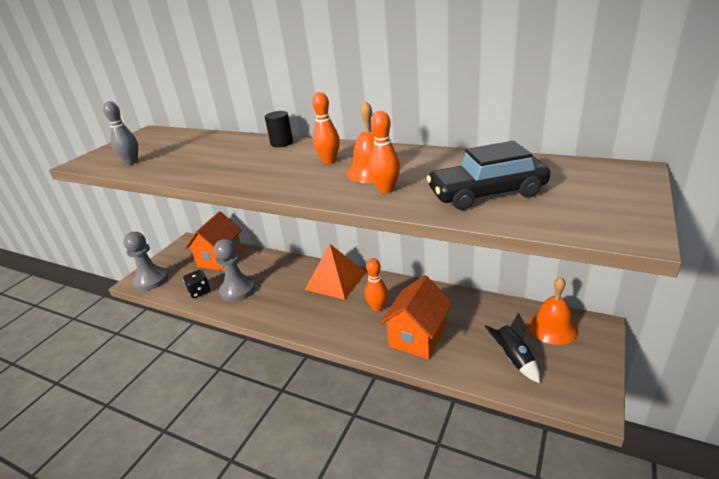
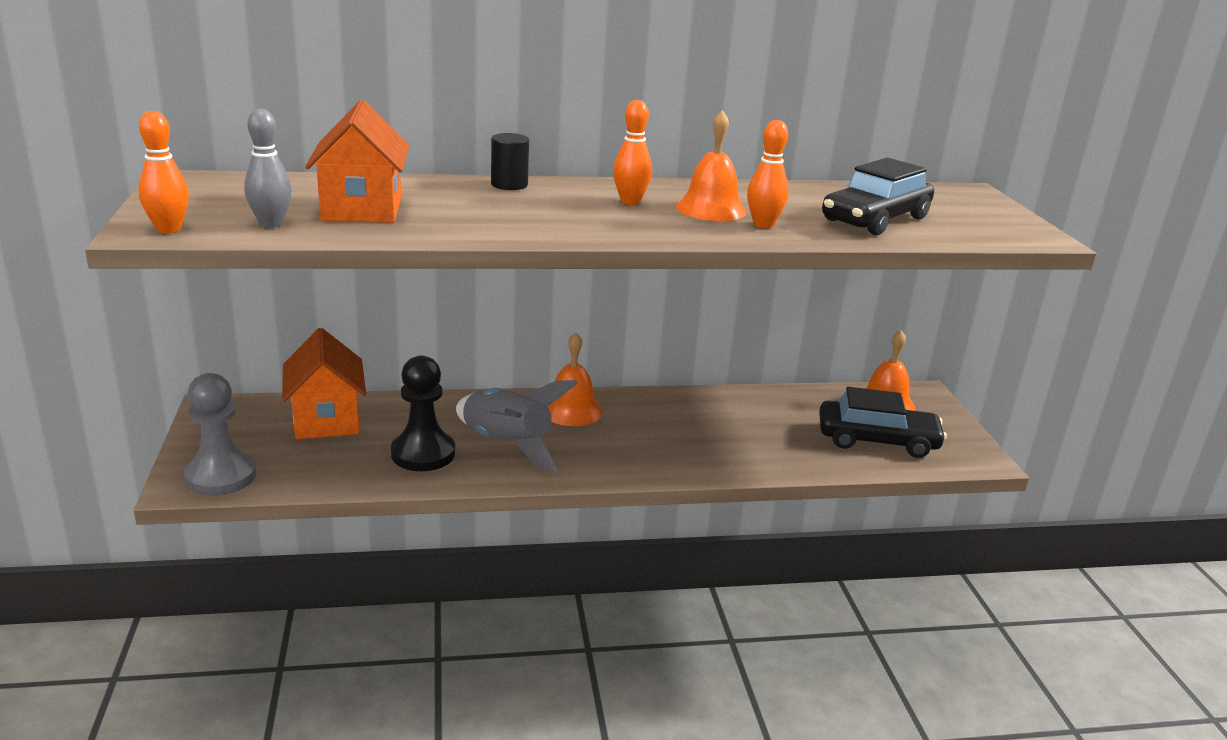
camera: 40 degrees left, 5 degrees down
black dice [183,270,210,298] -> none
grey pawn [214,239,255,302] -> black pawn [391,356,455,471]
orange pyramid [305,244,366,300] -> orange bell [548,332,603,426]
orange bowling pin [365,258,388,312] -> orange bowling pin moved to [138,111,189,234]
orange house [380,275,452,359] -> orange house moved to [305,100,410,223]
black rocket [485,312,540,383] -> black car [819,387,947,458]
none -> grey rocket [456,380,578,473]

